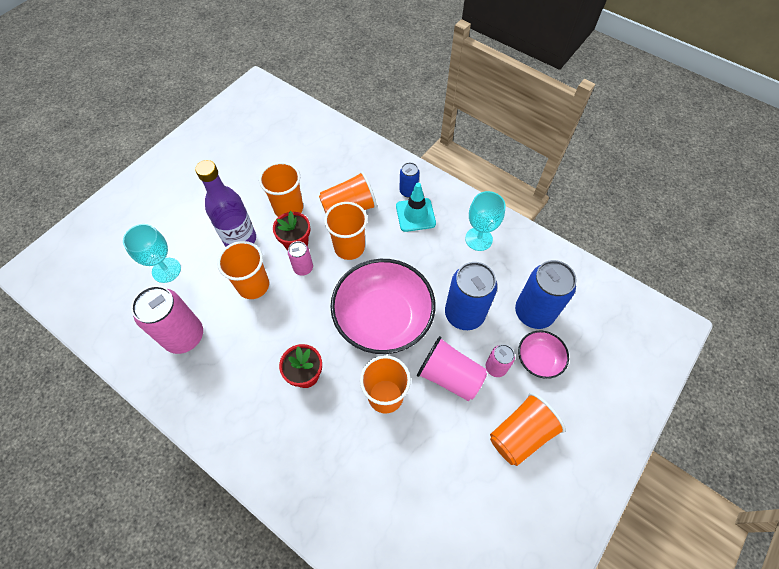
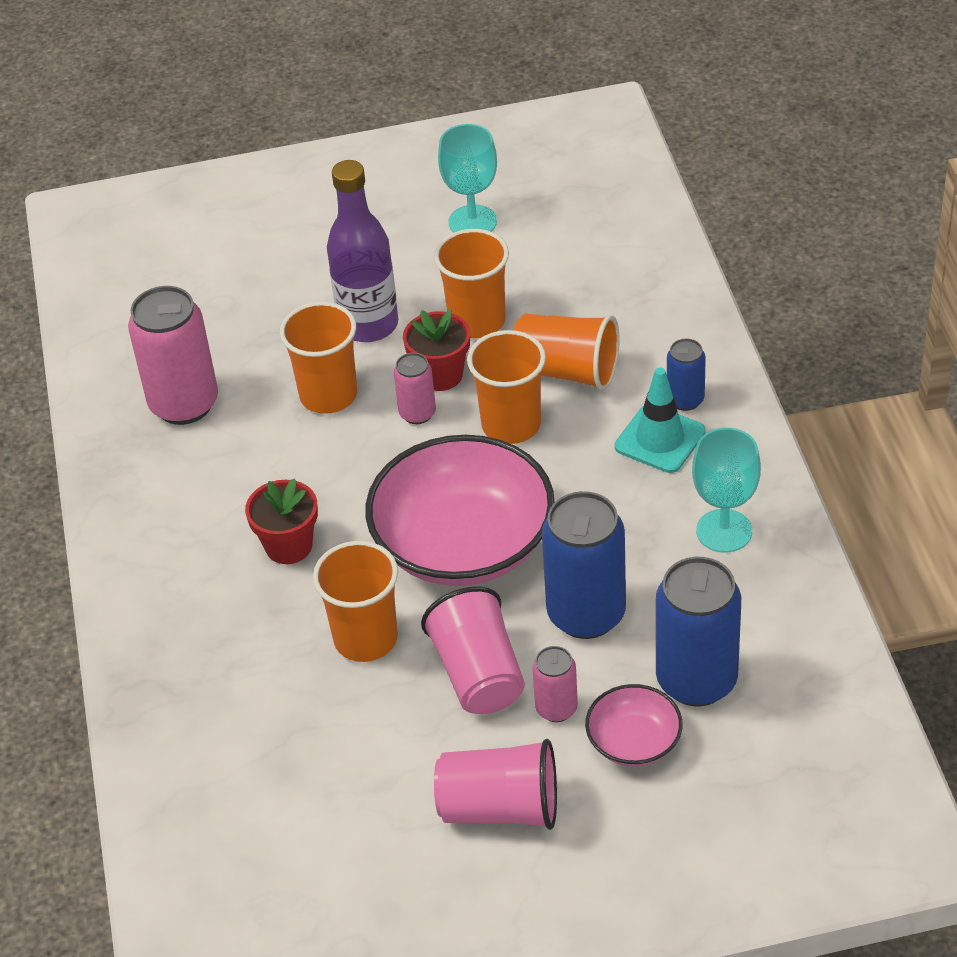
camera: 45 degrees right, 15 degrees down
turquoise goblet [123,224,181,283] -> turquoise goblet moved to [438,124,497,233]
orange cup [490,393,566,466] -> pink cup [434,739,557,830]

